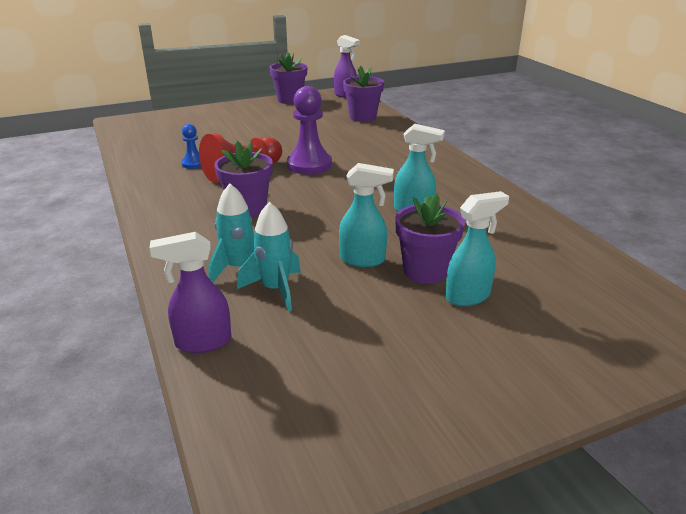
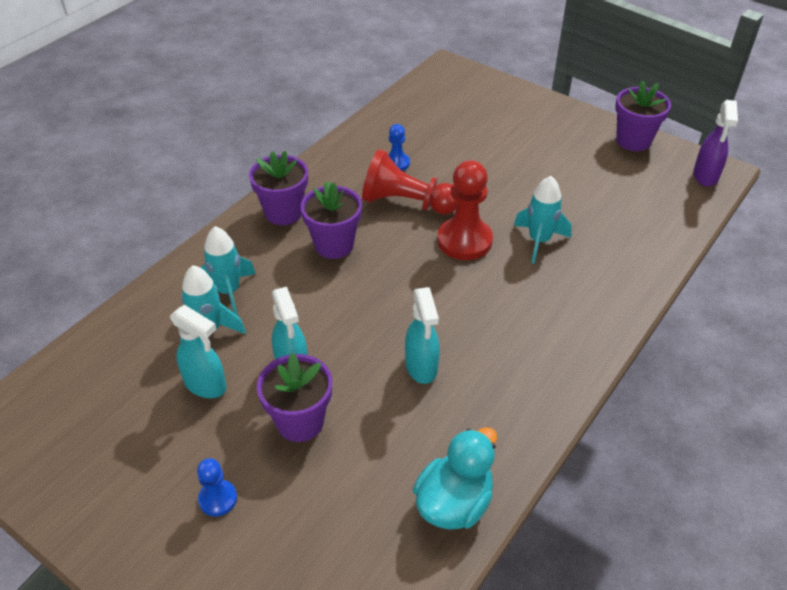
camera: 60 degrees right, 15 degrees up
purple spray bottle [150,232,231,353] -> none
purple pawn [287,86,332,175] -> red pawn [437,160,493,260]
purple flower pot [343,66,384,122] -> purple flower pot moved to [249,151,308,225]
turquoise spray bottle [445,191,509,306] -> turquoise spray bottle moved to [170,305,226,398]
none -> blue pawn [197,458,237,516]
none -> turquoise duck [413,427,497,530]
none -> turquoise rocket [514,176,572,264]

